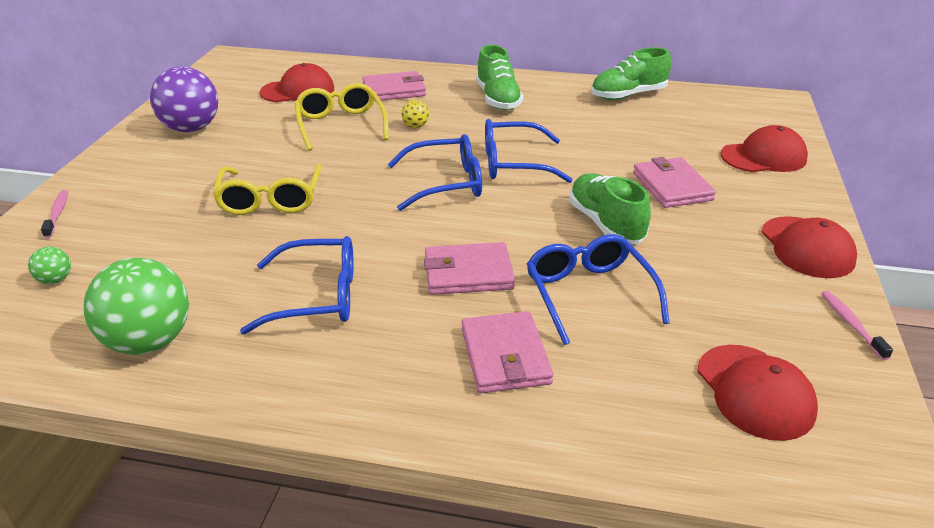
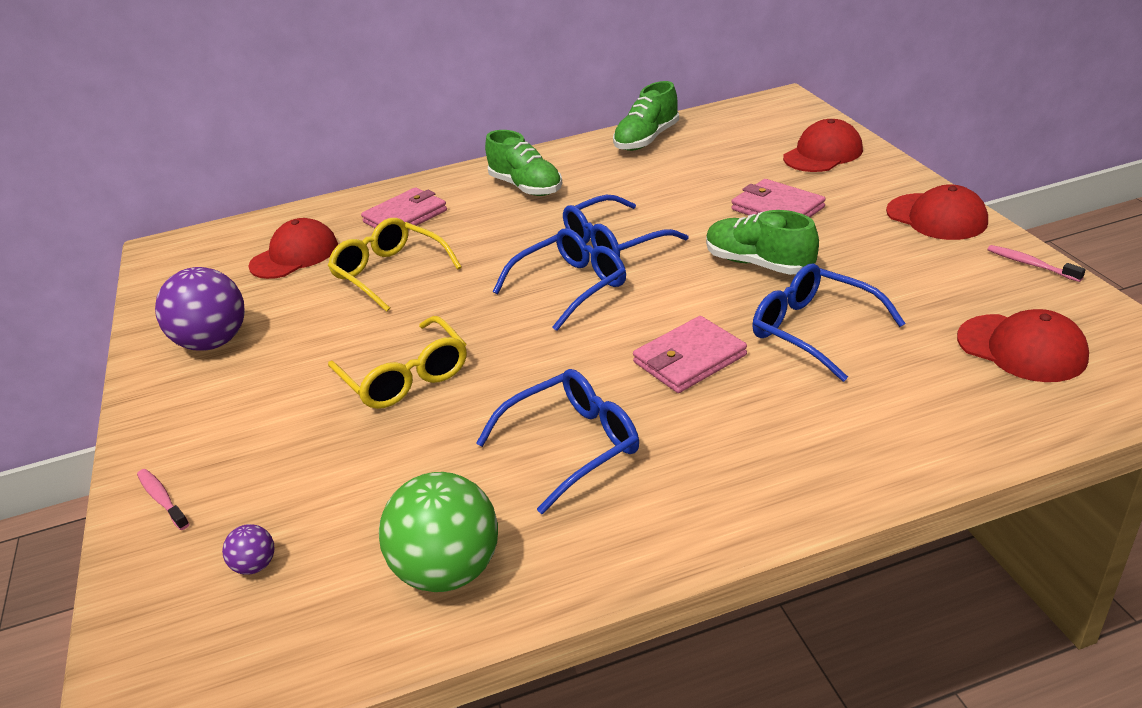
camera: 25 degrees left, 0 degrees up
green ball [28,247,71,284] -> purple ball [222,524,274,575]
yellow ball [401,100,429,128] -> none
pink wallet [462,311,554,393] -> none

